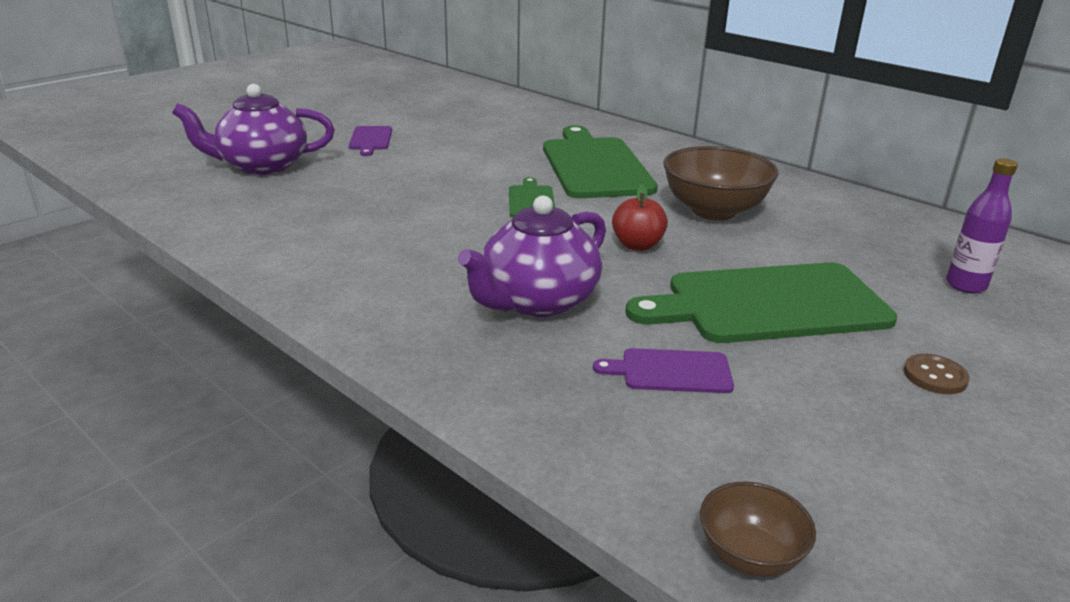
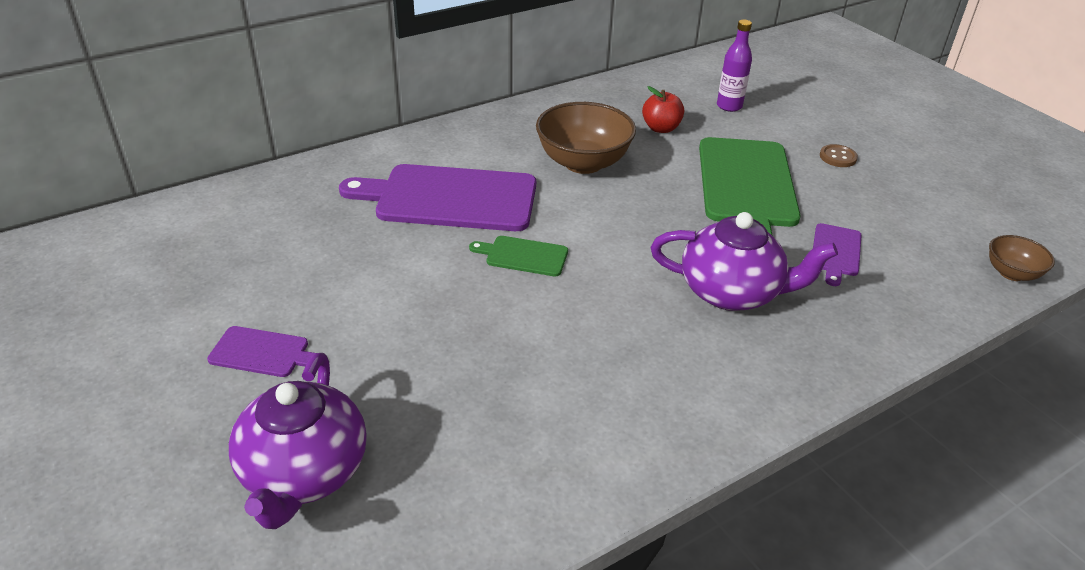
camera: 75 degrees left, 10 degrees up
purple teapot [458,195,606,317] -> purple teapot turned 45 degrees counterclockwise [651,212,838,311]
green cutting board [543,125,658,198] -> purple cutting board [339,164,536,231]
red apple [612,184,668,251] -> red apple moved to [642,86,684,133]

